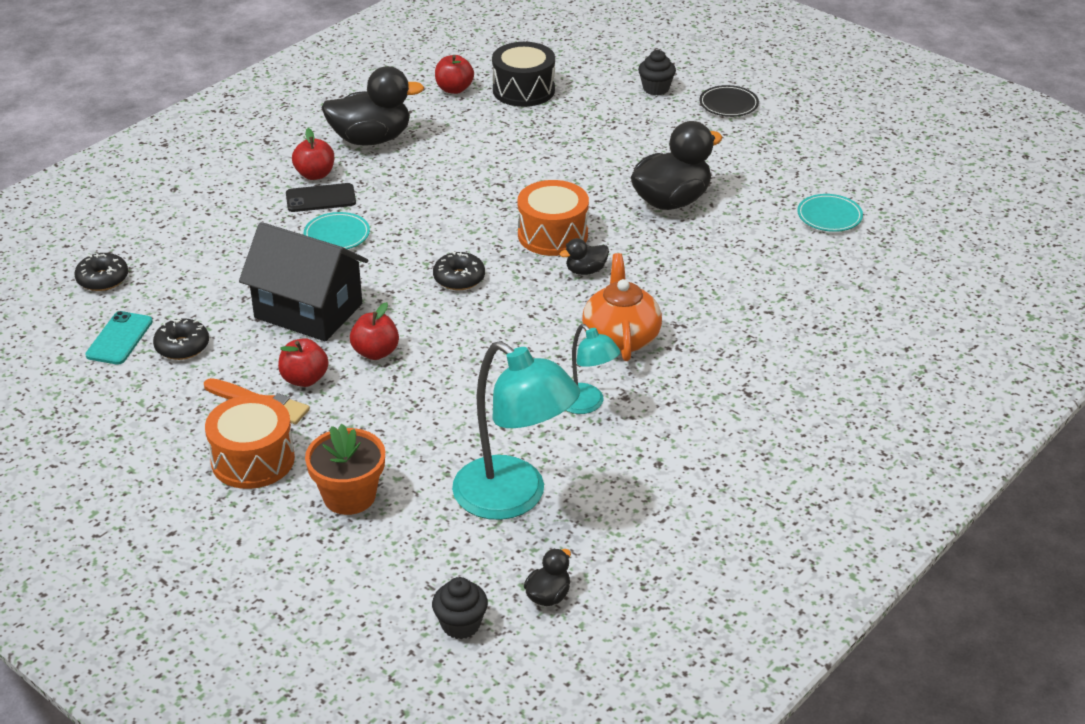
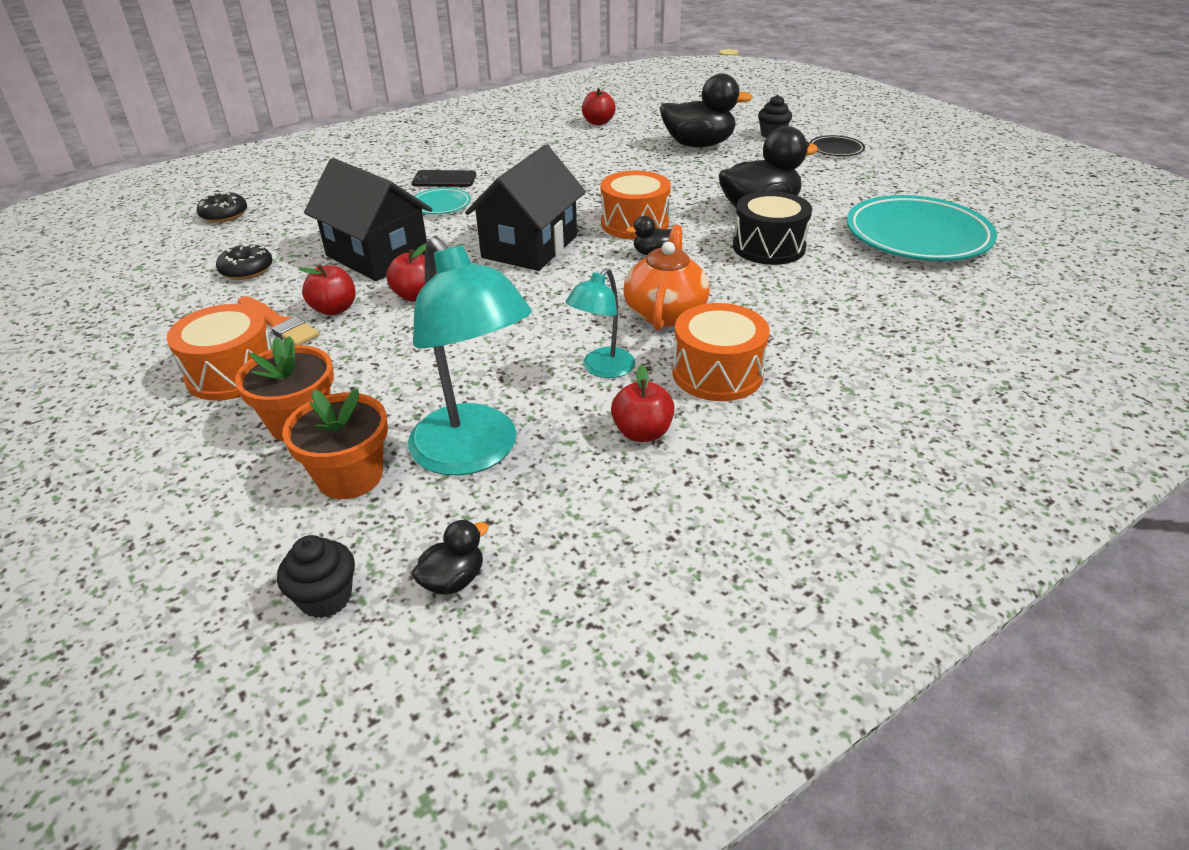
camera: 15 degrees right, 0 degrees up
turquoise phone [85,311,153,365] -> none
red apple [292,128,334,180] -> red apple moved to [611,365,675,442]
black duck [321,66,424,146] -> black duck moved to [660,73,753,147]
black donut [433,251,485,290] -> black house [465,145,586,271]
black drum [492,42,555,107] -> black drum moved to [733,191,812,265]
turquoise lamp [566,324,621,414] -> turquoise lamp turned 60 degrees clockwise [565,268,635,378]
turquoise plate [797,194,863,232] -> turquoise plate [847,195,997,261], size x2.13
none -> orange flower pot [282,388,388,499]
none -> orange drum [672,303,770,401]

